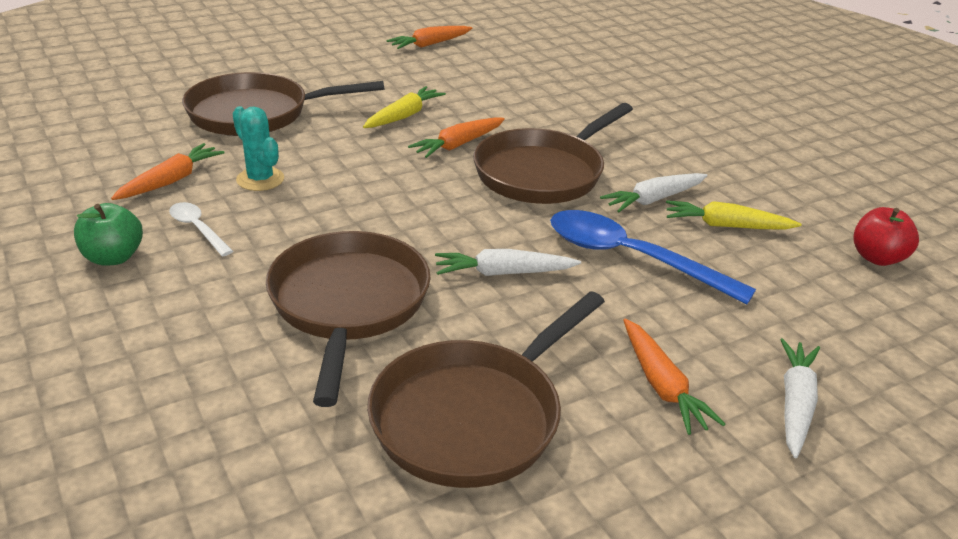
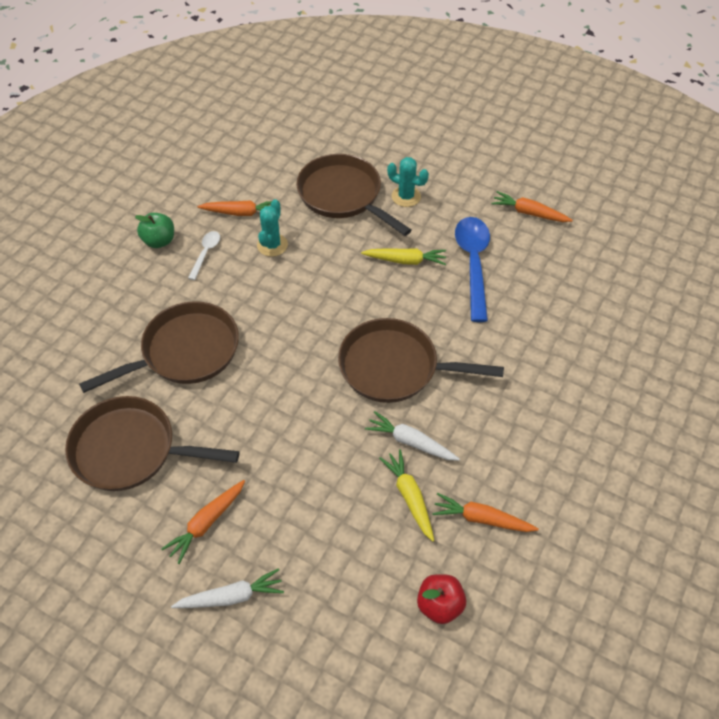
camera: 60 degrees right, 20 degrees up
orange carrot [408,117,505,158] -> orange carrot moved to [432,493,539,532]
white carrot [435,249,581,276] -> none
blue spoon [550,210,756,305] -> blue spoon moved to [455,217,490,322]
none -> turquoise cactus [387,157,429,207]

